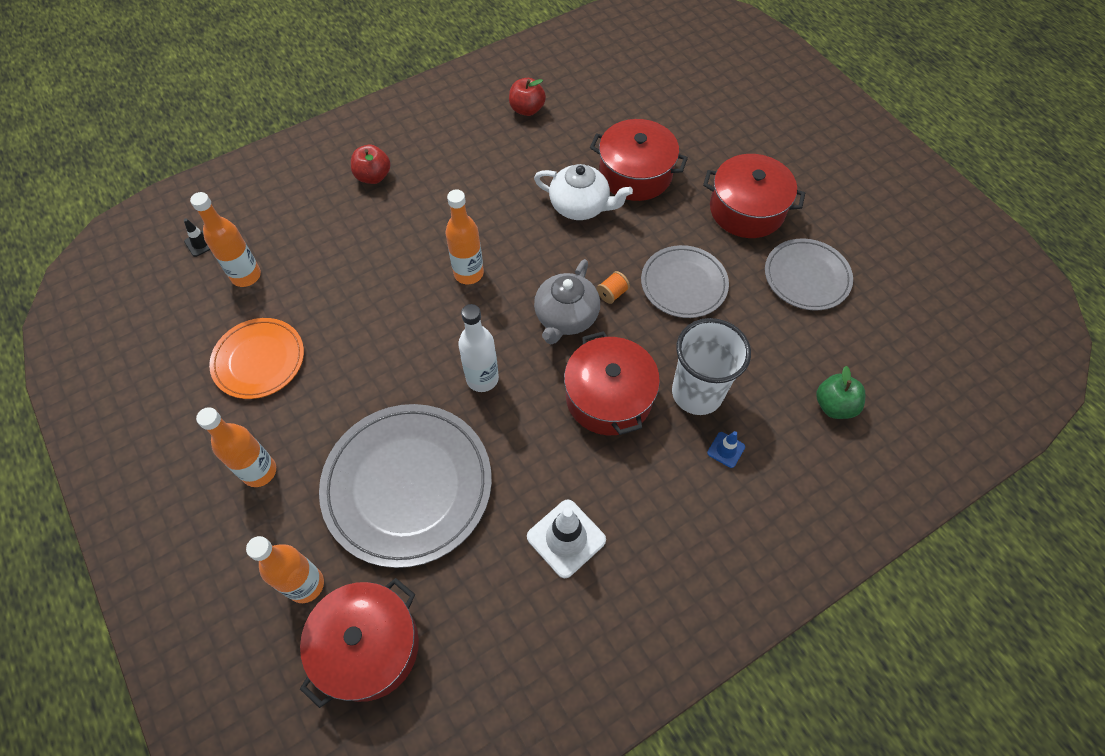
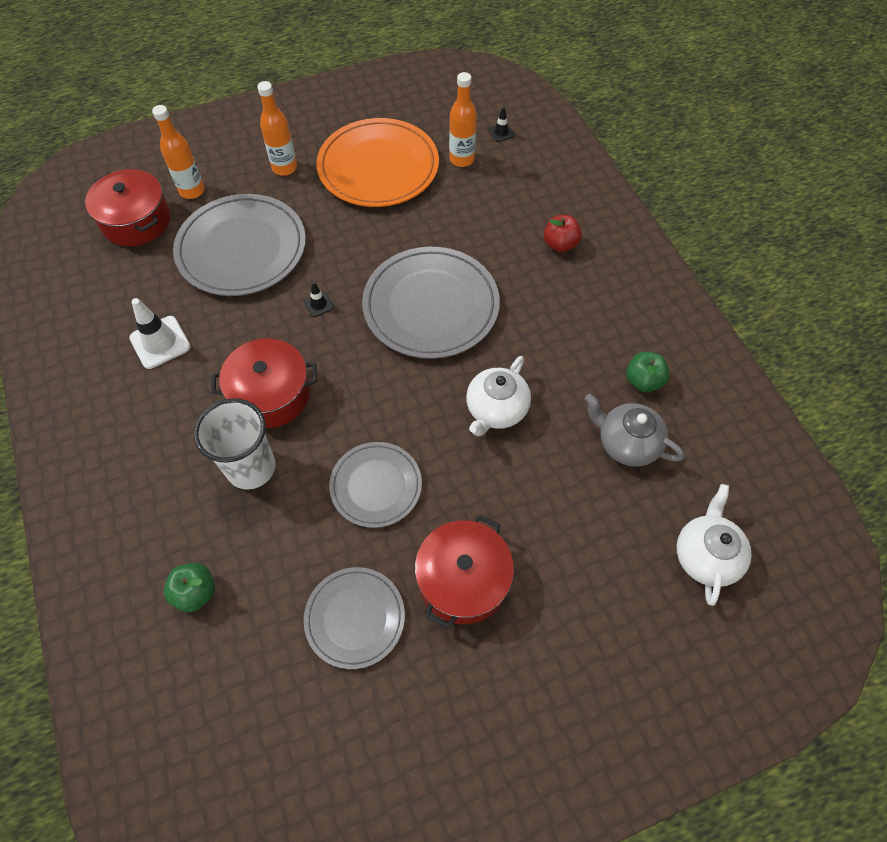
camera: 100 degrees right, 0 degrees up
orange plate [209,318,304,399] -> orange plate [316,118,439,207], size x1.69
orange bottle [445,189,484,284] -> grey plate [362,247,500,359]
white bottle [458,304,499,392] -> black traffic cone [303,281,334,317]
red apple [509,78,546,116] -> green apple [626,351,670,392]
grey teapot [534,259,600,344] -> grey teapot moved to [585,394,684,467]
red pot [590,119,688,201] -> none
orange spool [597,271,630,304] -> none
blue traffic cone [707,431,745,468] -> none
none -> white teapot [676,484,752,606]

